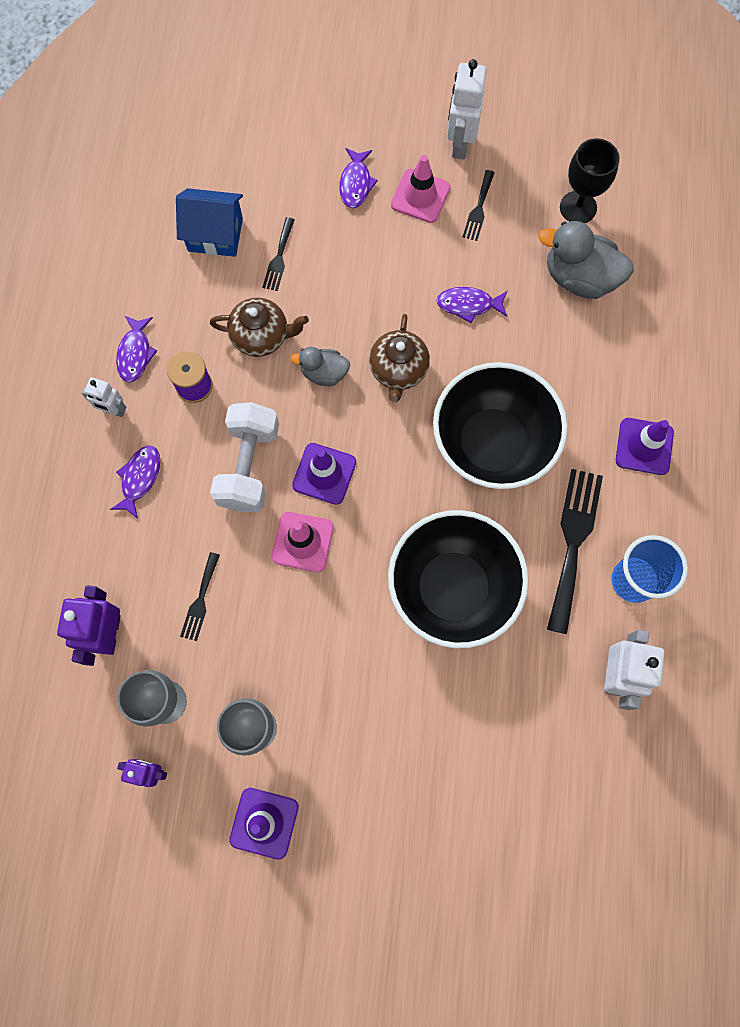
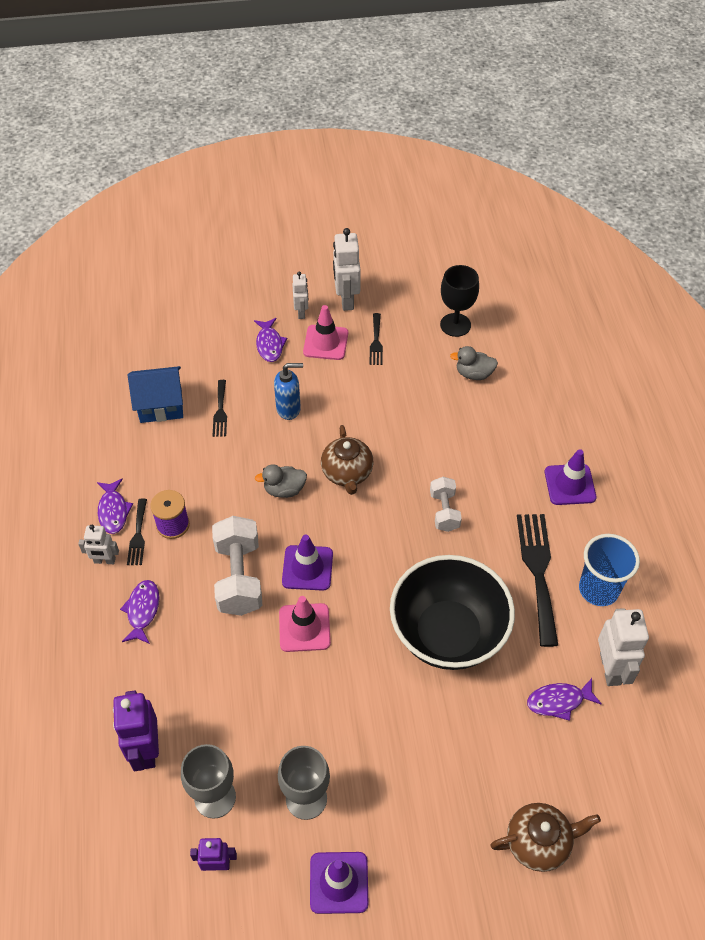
camera: 15 degrees left, 20 degrees down
black fork [180,552,220,641] -> black fork moved to [127,499,147,565]
brown teapot [210,298,309,357] -> brown teapot moved to [490,803,601,872]
black bowl [433,362,568,489] -> white dumbbell [430,477,462,532]
purple fish [436,287,507,324] -> purple fish moved to [527,678,602,721]
grey duck [538,221,634,299] -> grey duck [450,346,498,380], size x0.58
none -> blue soap dispenser [274,363,303,420]
none -> white robot [292,271,308,319]

